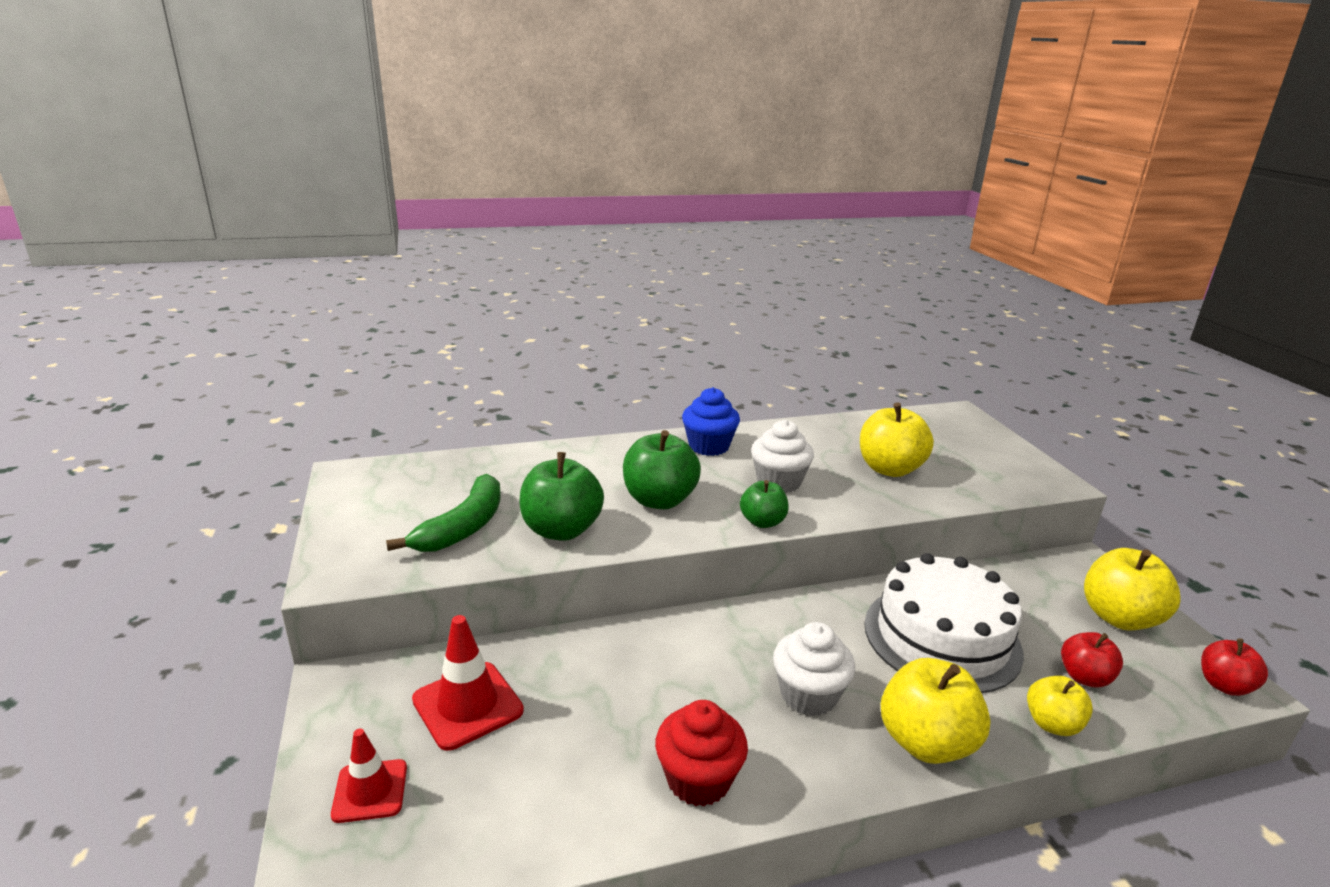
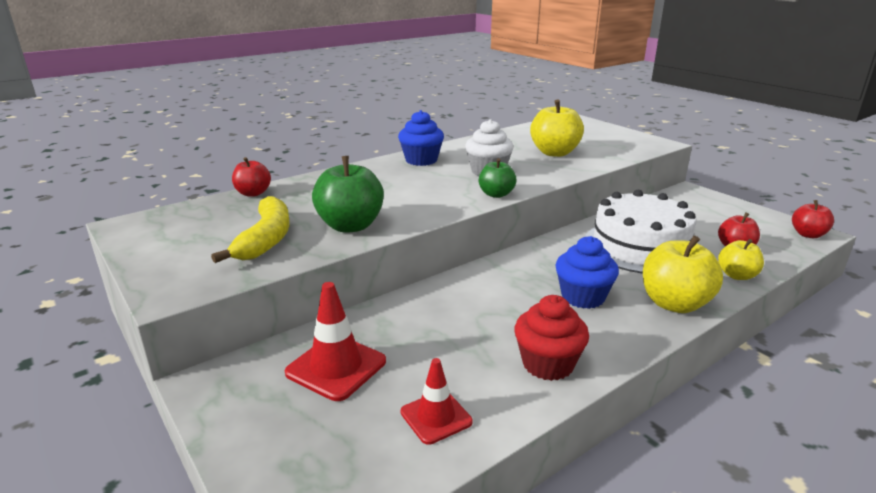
camera: 20 degrees left, 0 degrees up
red traffic cone [331,729,407,823] -> red traffic cone moved to [401,358,473,445]
green banana [386,474,501,552] -> yellow banana [211,196,289,263]
green apple [623,430,701,509] -> none
white cupcake [773,622,855,716] -> blue cupcake [555,236,619,309]
yellow apple [1084,548,1181,631] -> none
none -> red apple [232,157,271,197]

